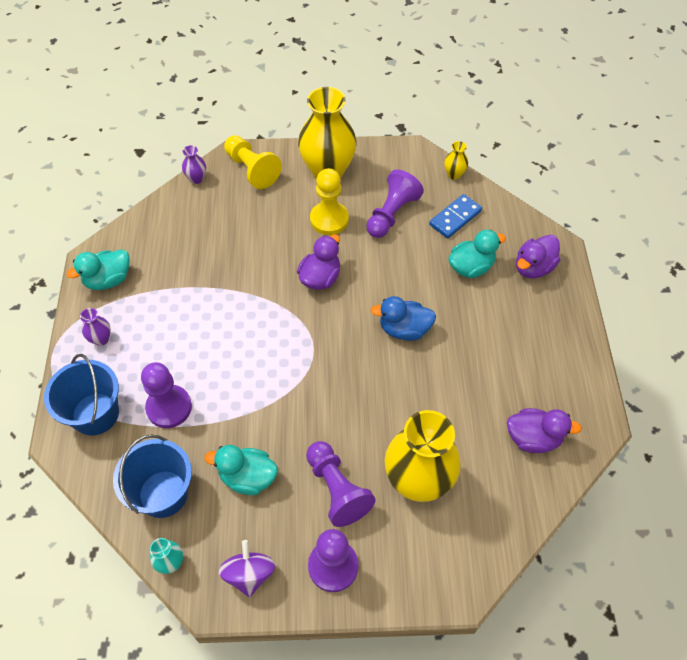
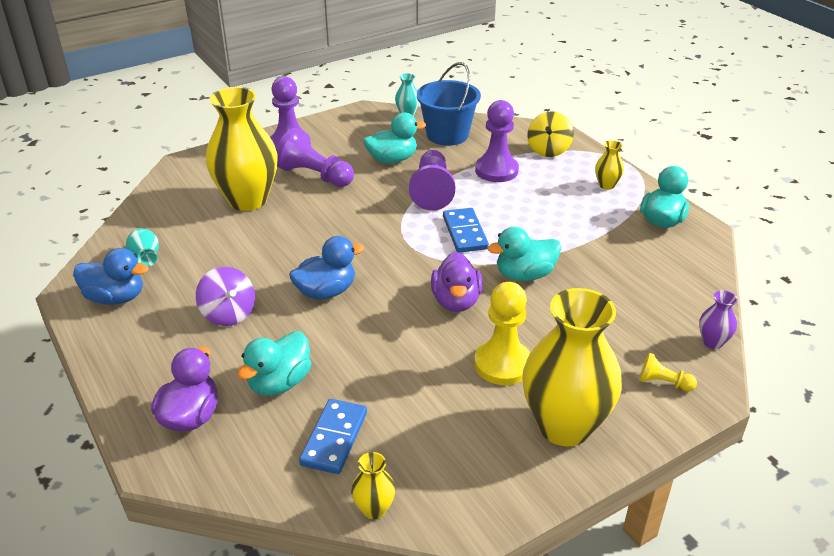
camera: 150 degrees right, 20 degrees down
blue bucket [44,354,119,435] -> yellow spinning top [527,111,574,157]
purple vase [80,308,111,346] -> yellow vase [595,140,624,190]
purple spinning top [219,540,275,597] -> purple spinning top moved to [196,267,255,326]
yellow pawn [224,135,282,189] -> yellow pawn [639,353,697,392], size x0.51
purple pawn [366,170,424,238] -> purple pawn moved to [409,150,455,210]
purple duck [507,408,582,453] -> turquoise vase [126,228,159,267]
none -> blue duck [73,248,149,305]
none -> blue domino [443,208,489,253]
none -> turquoise duck [487,227,561,281]

